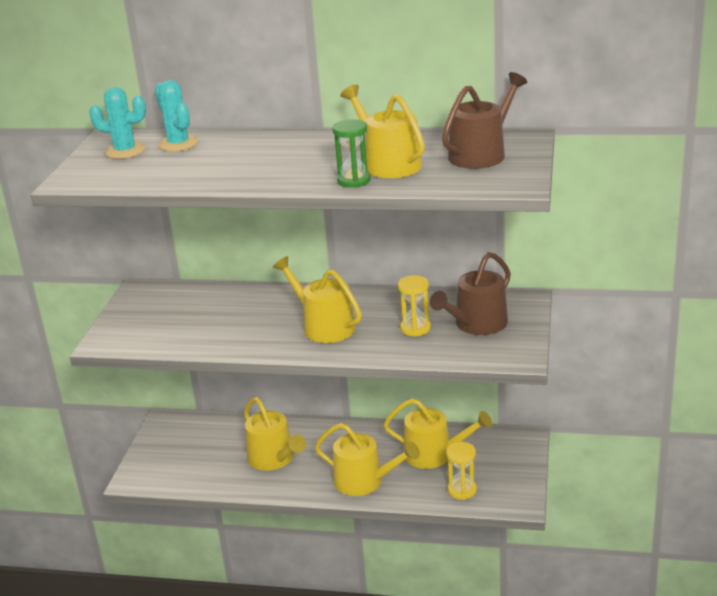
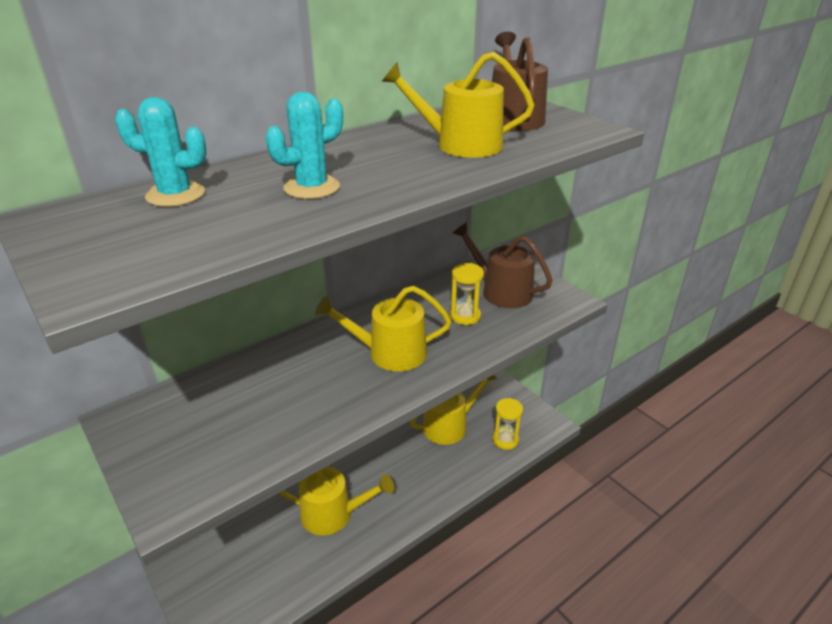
camera: 50 degrees left, 5 degrees up
turquoise cactus [89,87,146,159] -> turquoise cactus moved to [266,92,343,199]
yellow watering can [315,423,420,496] -> none
green hourglass [332,119,371,188] -> none
brown watering can [430,252,511,335] -> brown watering can turned 135 degrees clockwise [452,222,553,308]

